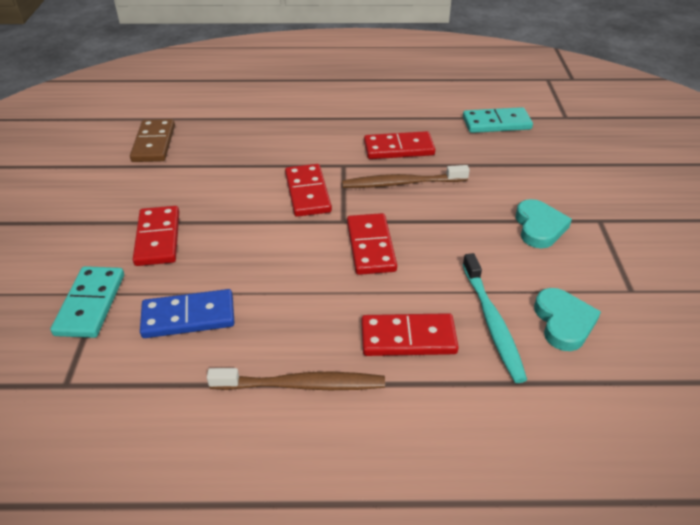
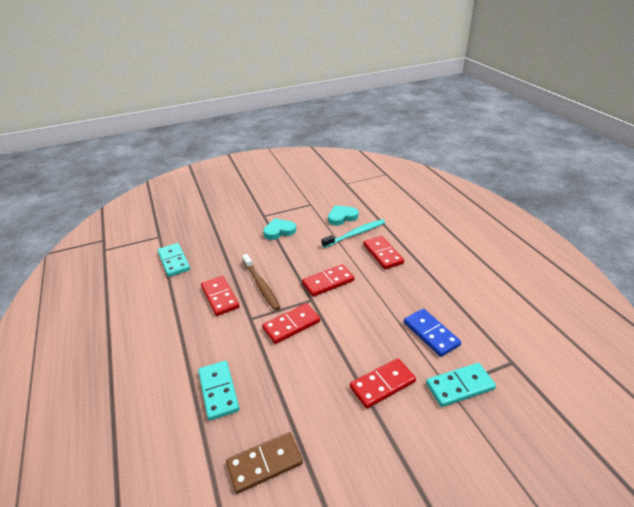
camera: 110 degrees left, 5 degrees down
brown toothbrush [207,368,385,390] -> none
none -> turquoise domino [198,361,239,420]

